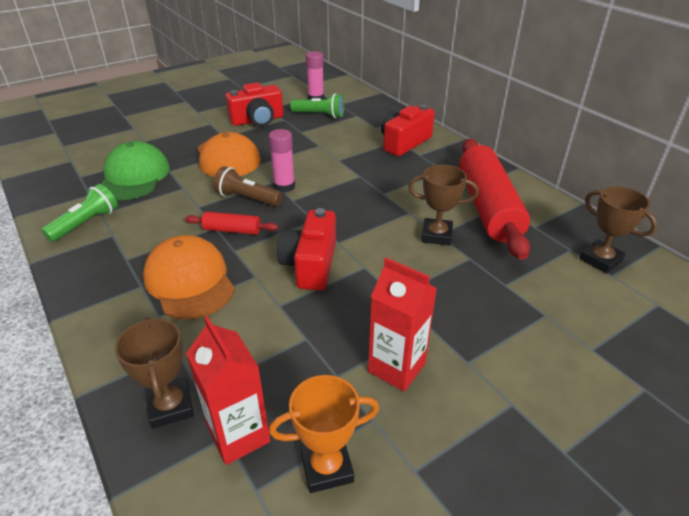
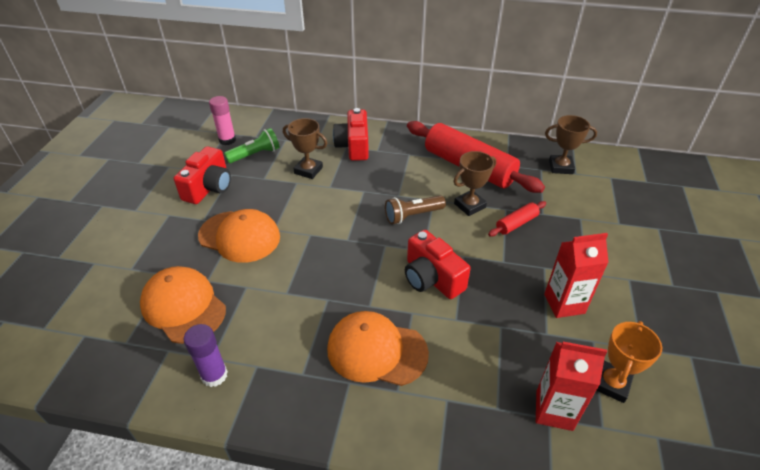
camera: 45 degrees left, 5 degrees up
green flashlight [41,184,118,242] -> purple glue stick [184,324,228,387]
green cap [101,141,170,200] -> orange cap [140,266,226,344]
brown trophy [115,317,194,429] -> brown trophy moved to [283,118,328,179]
red rolling pin [185,211,278,235] -> red rolling pin moved to [488,201,546,236]
brown flashlight [213,166,283,206] -> brown flashlight moved to [385,195,446,224]
pink glue stick [268,129,295,193] -> none

